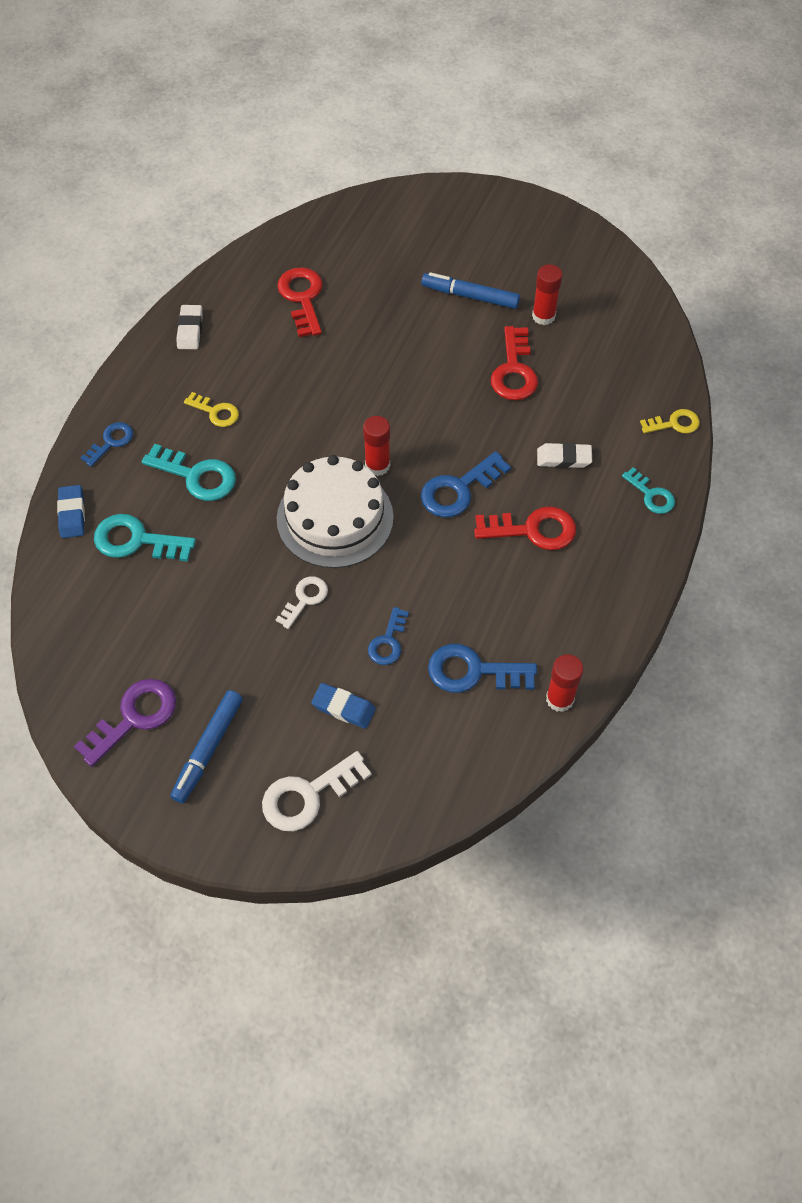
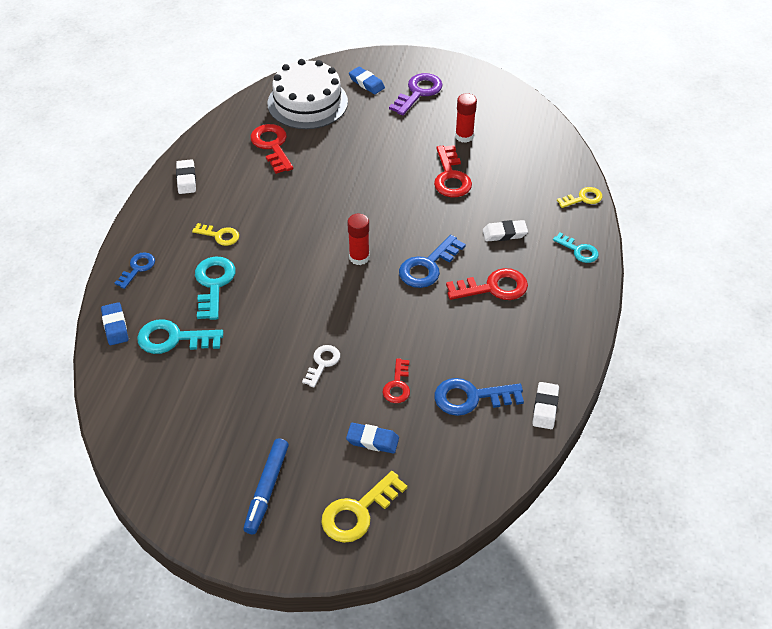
camera: 10 degrees left, 10 degrees down
purple key [74,679,176,767] -> purple key moved to [389,73,443,115]
turquoise key [142,444,236,501] -> turquoise key turned 105 degrees counterclockwise [195,256,236,320]
white key [262,751,372,831] -> yellow key [321,471,408,543]
white cake [277,455,394,568] -> white cake moved to [267,59,348,129]
blue key [368,607,409,665] -> red key [383,358,410,403]
blue marker [421,272,520,309] -> none
red glue stick [546,654,584,712] -> white eraser [533,382,559,429]
none -> blue eraser [349,67,385,94]

